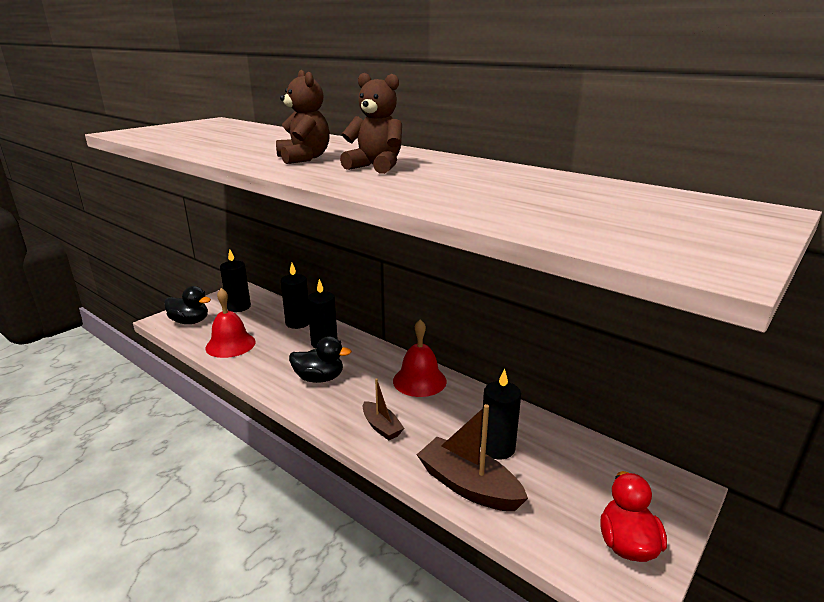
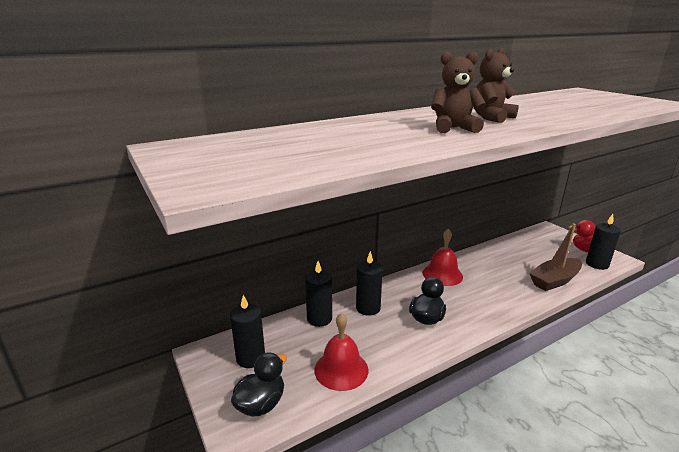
camera: 70 degrees left, 0 degrees up
brown boat [363,379,404,440] -> none
black candle [480,369,521,460] -> black candle moved to [586,214,621,270]

